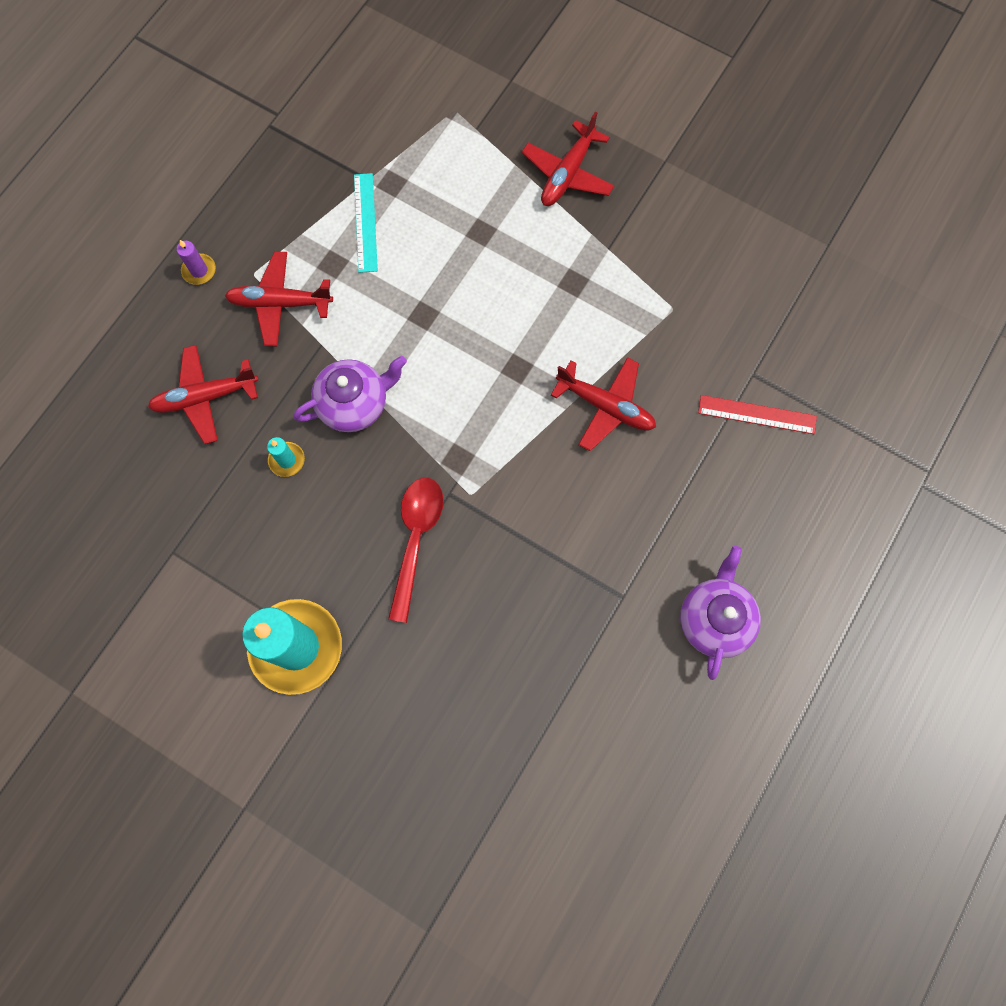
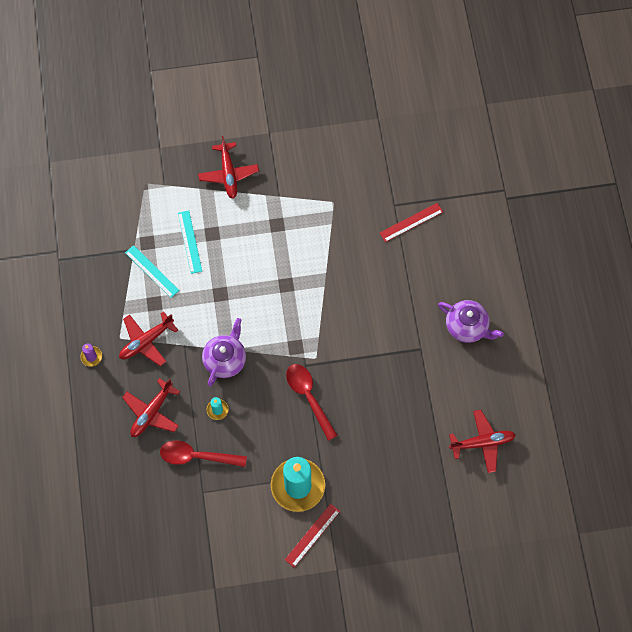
camera: 40 degrees left, 5 degrees down
red plane [551,357,656,451] -> red plane moved to [449,410,516,473]
purple teapot [680,546,761,680] -> purple teapot turned 150 degrees clockwise [438,300,504,343]
none -> red spoon [160,441,247,467]
none -> turquoise ruler [178,210,202,274]
none -> red ruler [285,504,340,568]

